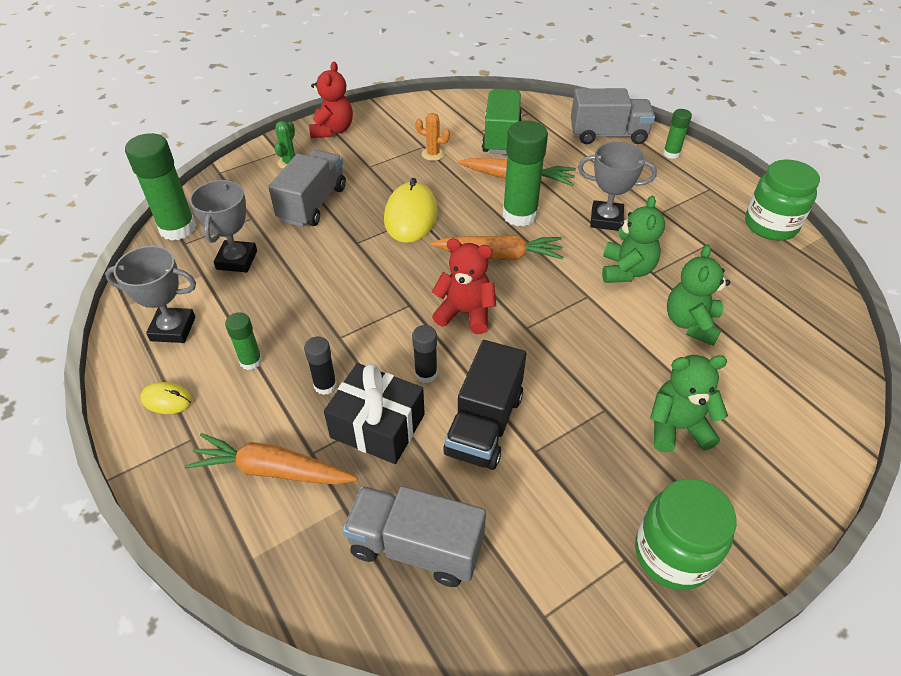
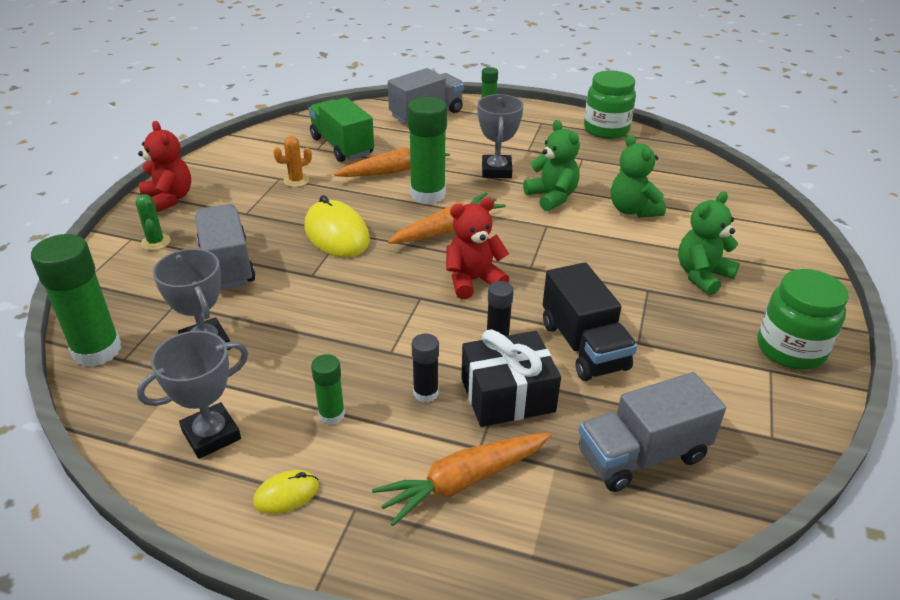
camera: 40 degrees left, 10 degrees down
grey trophy [578,142,657,231] -> grey trophy turned 60 degrees counterclockwise [477,94,524,178]

